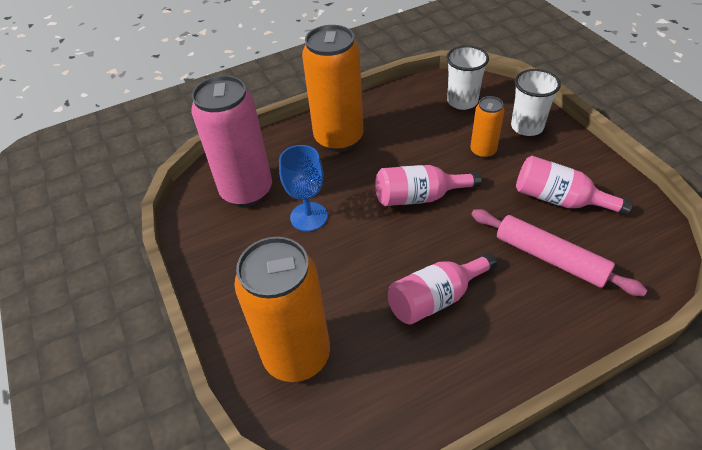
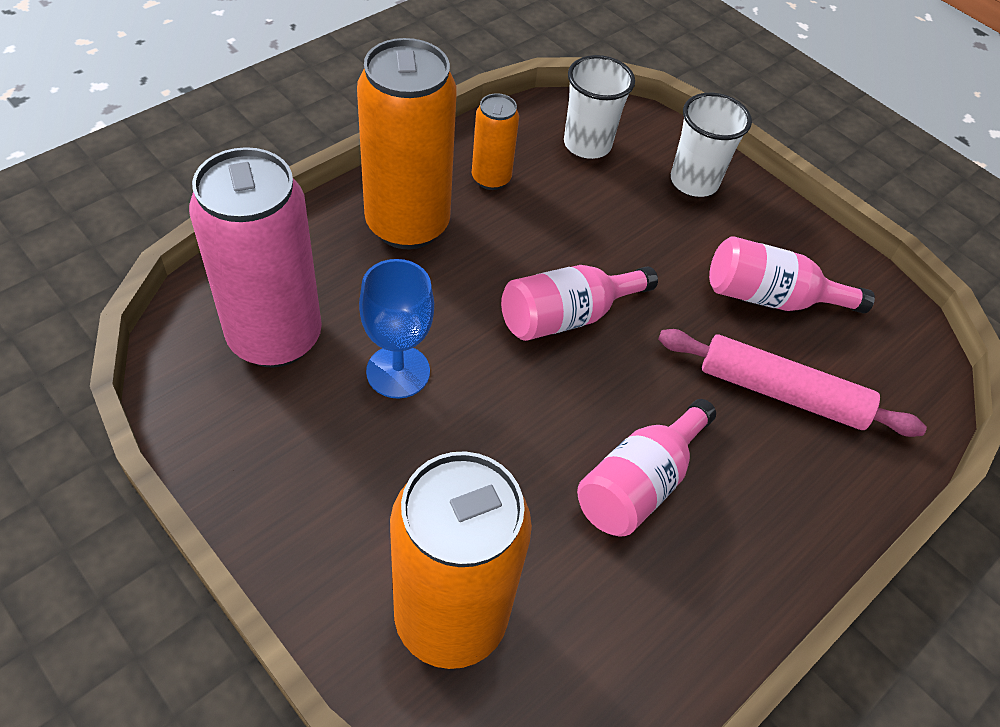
camera: 25 degrees left, 5 degrees up
orange can [470,96,504,159] -> orange can moved to [472,93,519,190]

